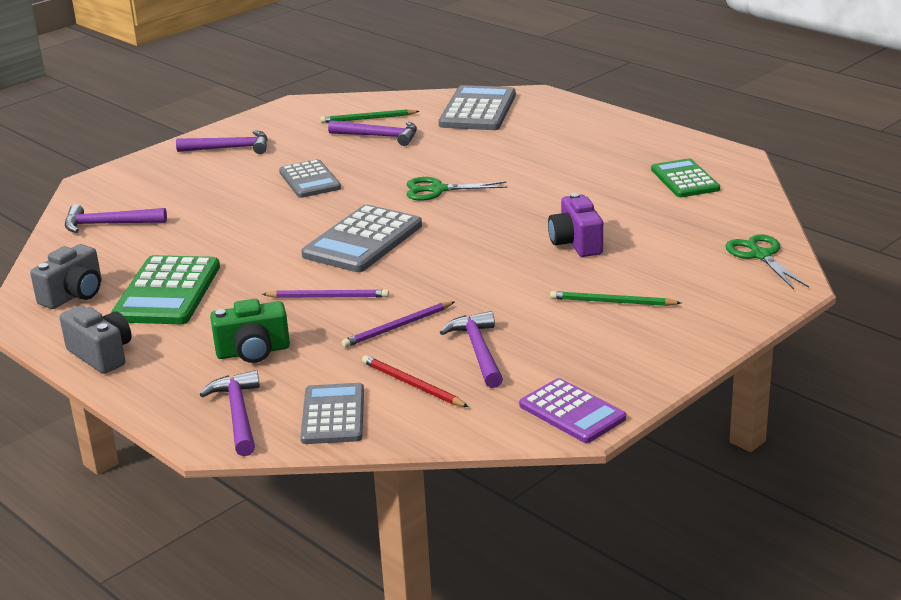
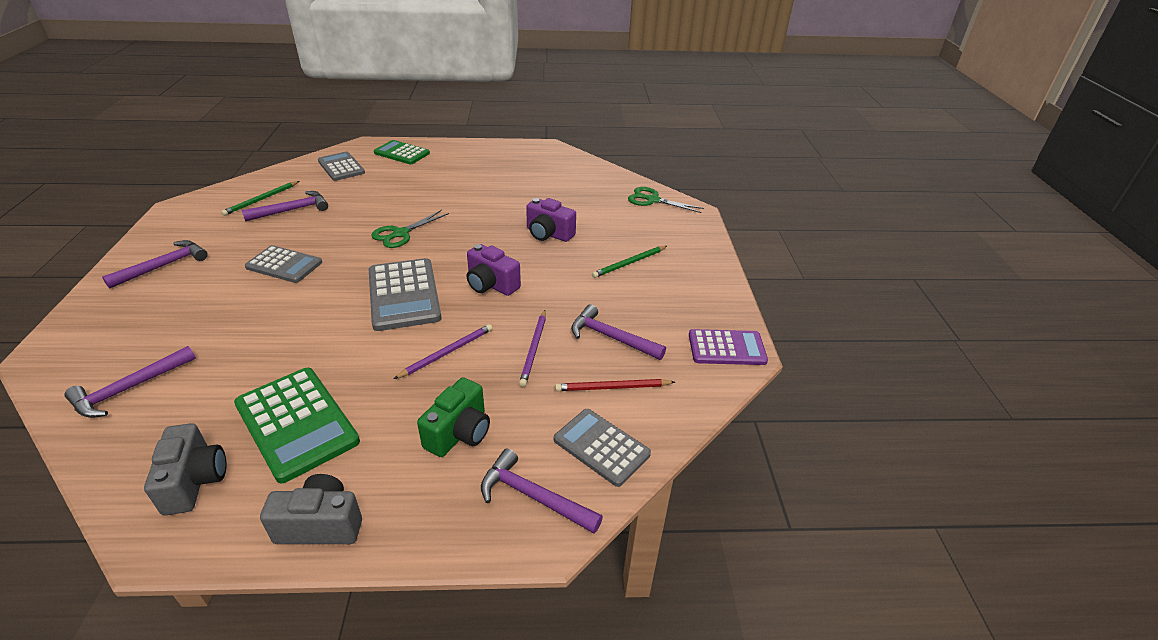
camera: 50 degrees left, 10 degrees up
grey calculator [439,85,516,130] -> grey calculator [318,152,365,181], size x0.66
green calculator [651,158,720,197] -> green calculator moved to [374,140,430,164]
none -> purple camera [467,244,521,296]

